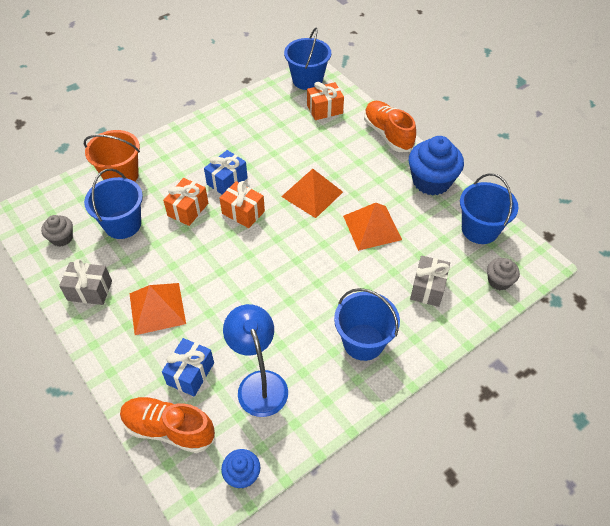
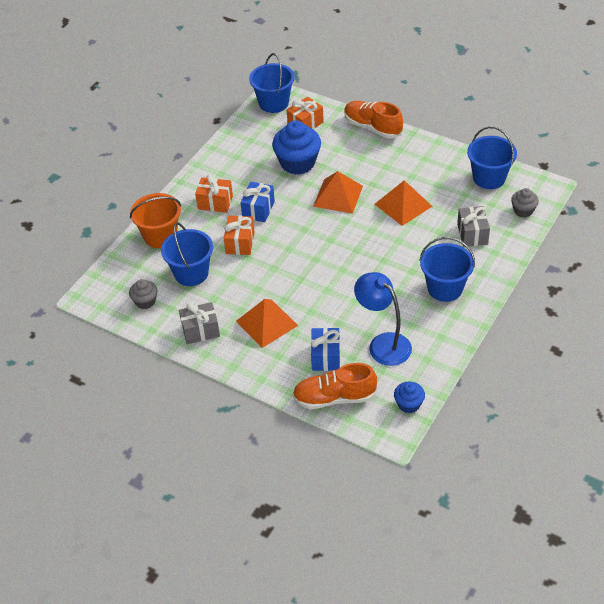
camera: 20 degrees left, 5 degrees down
orange gift [220,181,265,228] -> orange gift moved to [195,174,233,213]
blue cupcake [409,136,464,195] -> blue cupcake moved to [272,120,321,175]

